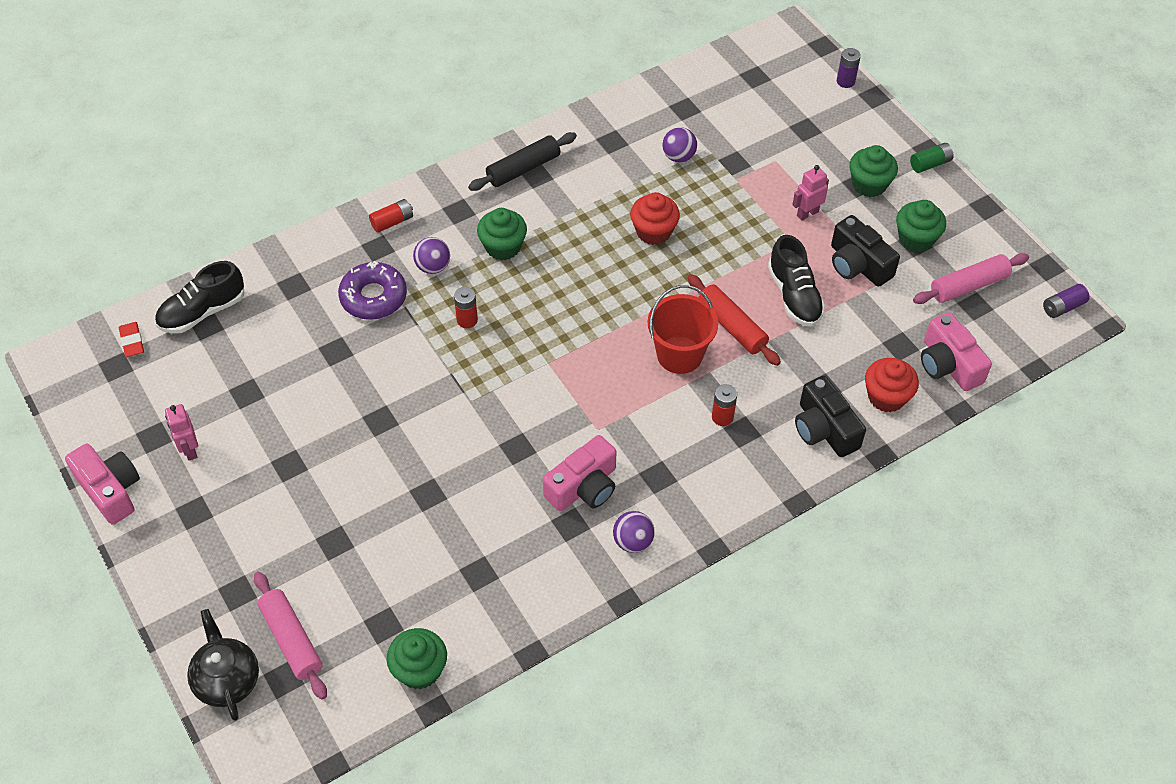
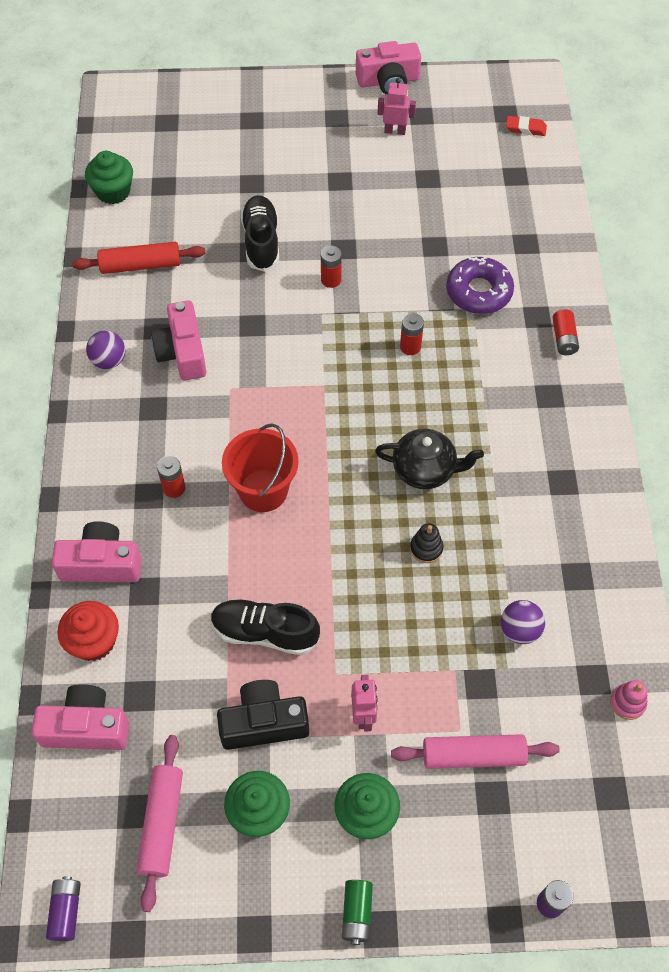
camera: 120 degrees right, 5 degrees up
black shoe [155,261,244,333] -> black shoe moved to [241,195,279,272]
black teapot [187,609,259,721] -> black teapot moved to [375,429,484,489]
pink rolling pin [254,572,327,700] -> pink rolling pin moved to [391,734,560,769]
purple ball [413,237,450,274] -> none
black rolling pin [468,132,577,191] -> none
green cupcake [477,208,527,260] -> none
red cupcake [630,192,680,245] -> black stacking toy [410,523,444,563]
red rolling pin [687,274,781,366] -> red rolling pin moved to [72,242,205,274]
black camera [795,376,866,457] -> pink camera [52,521,142,582]
none -> red battery [321,246,342,288]
none -> pink stacking toy [610,680,647,720]

